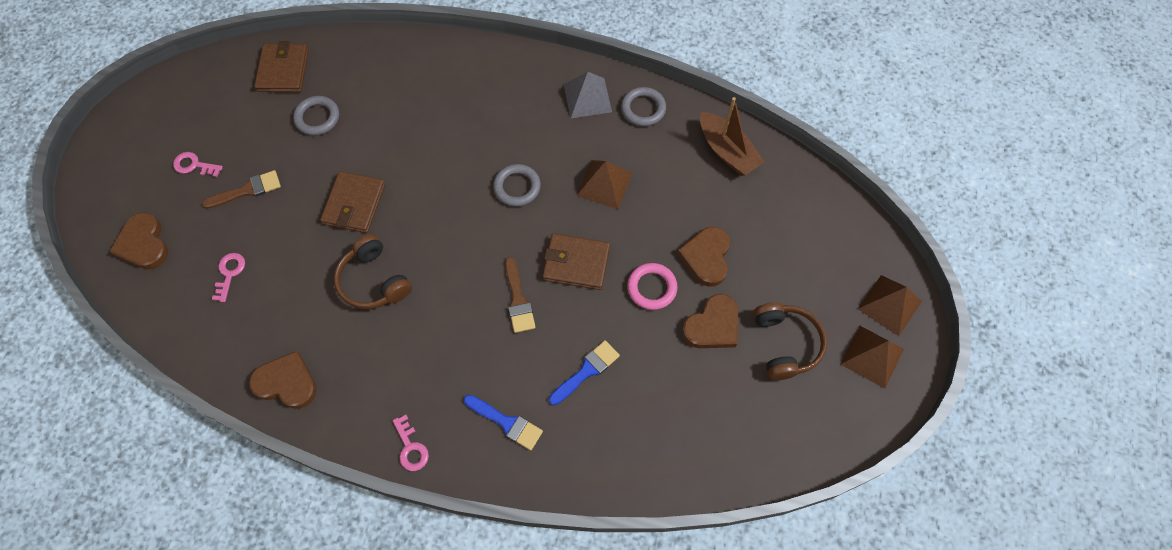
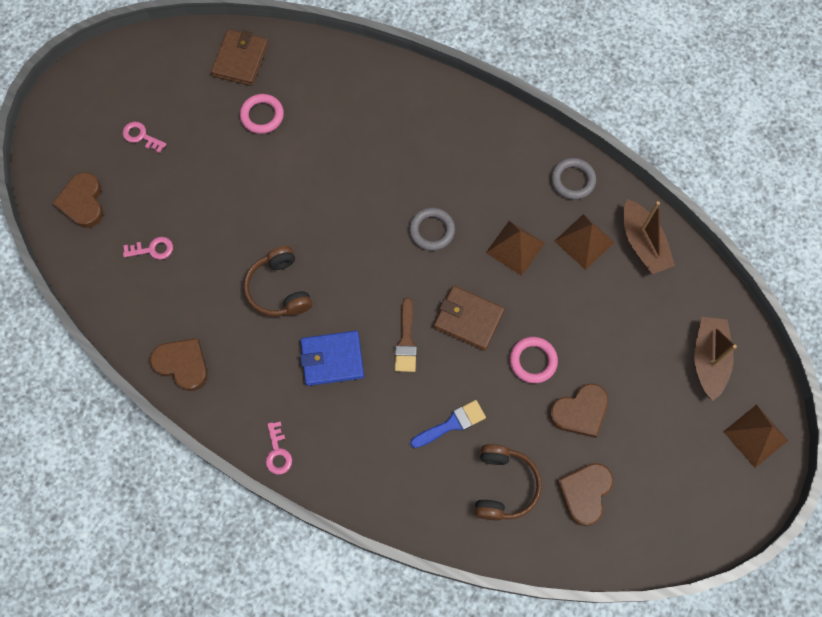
camera: 15 degrees right, 5 degrees up
brown brush [202,170,281,209] -> none
pink key [212,253,245,302] -> pink key turned 60 degrees clockwise [123,237,173,260]
grey ring [293,96,339,136] -> pink ring [240,94,284,134]
brown wallet [320,171,385,233] -> none
blue brush [464,395,543,450] -> none
grey pyramid [564,72,612,118] -> none
brown heart [677,227,730,287] -> brown heart moved to [557,463,613,526]
brown headphones [754,303,827,380] -> brown headphones moved to [474,444,542,520]
brown pyramid [840,326,904,389] -> brown pyramid moved to [555,214,615,270]
none -> blue wallet [300,331,364,386]
none -> brown boat [694,317,737,401]

